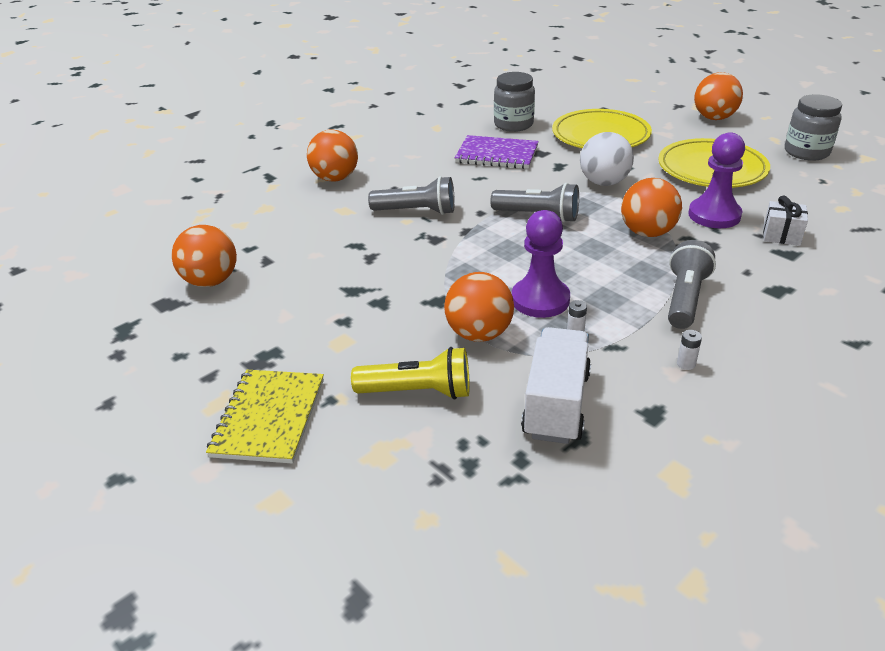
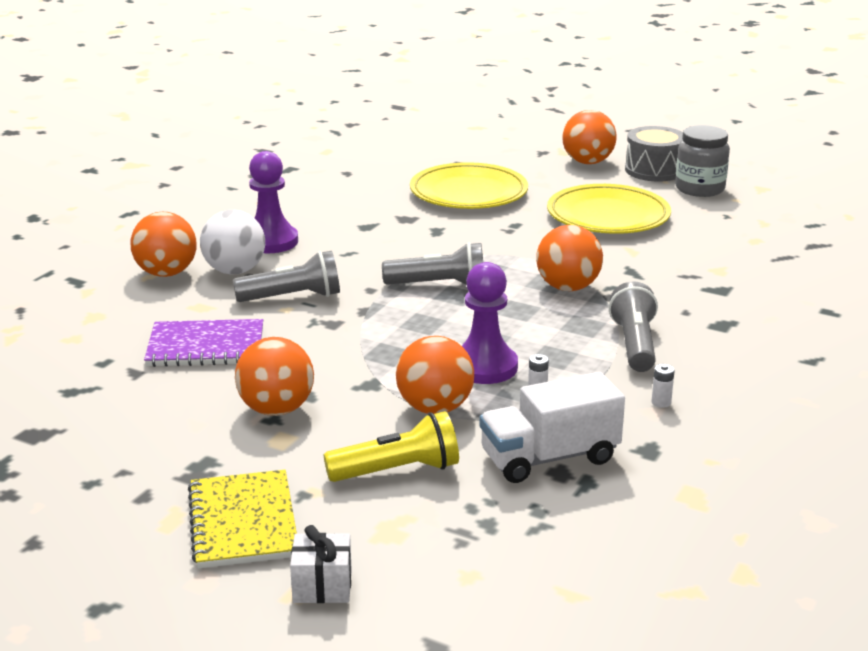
camera: 20 degrees left, 10 degrees down
orange ball [172,225,237,287] -> orange ball moved to [235,337,314,416]
purple notebook [455,135,539,169] -> purple notebook moved to [144,319,263,367]
grey jar [494,72,535,132] -> none
white truck [521,327,591,444] -> white truck turned 105 degrees counterclockwise [479,372,625,483]
white ball [580,132,634,186] -> white ball moved to [200,210,265,275]
purple pawn [688,132,745,228] -> purple pawn moved to [249,151,298,253]
white gift [763,196,808,246] -> white gift moved to [290,525,352,603]
none -> grey drum [625,126,683,181]

